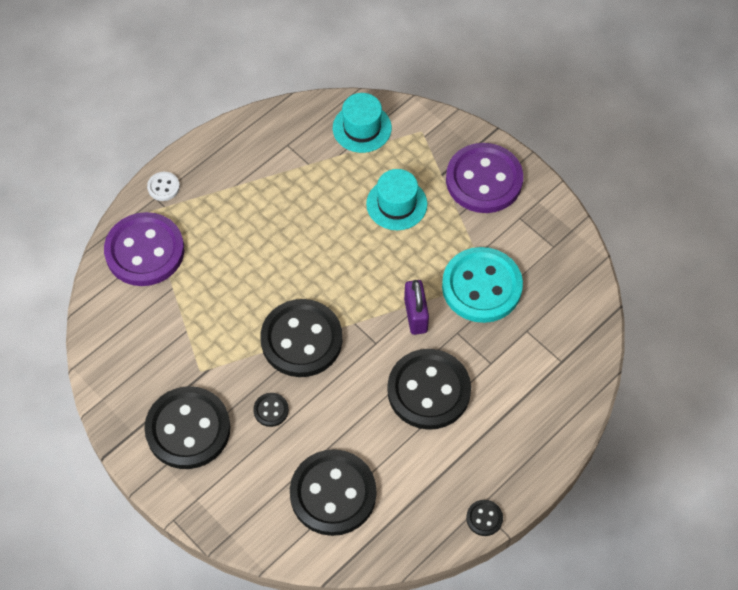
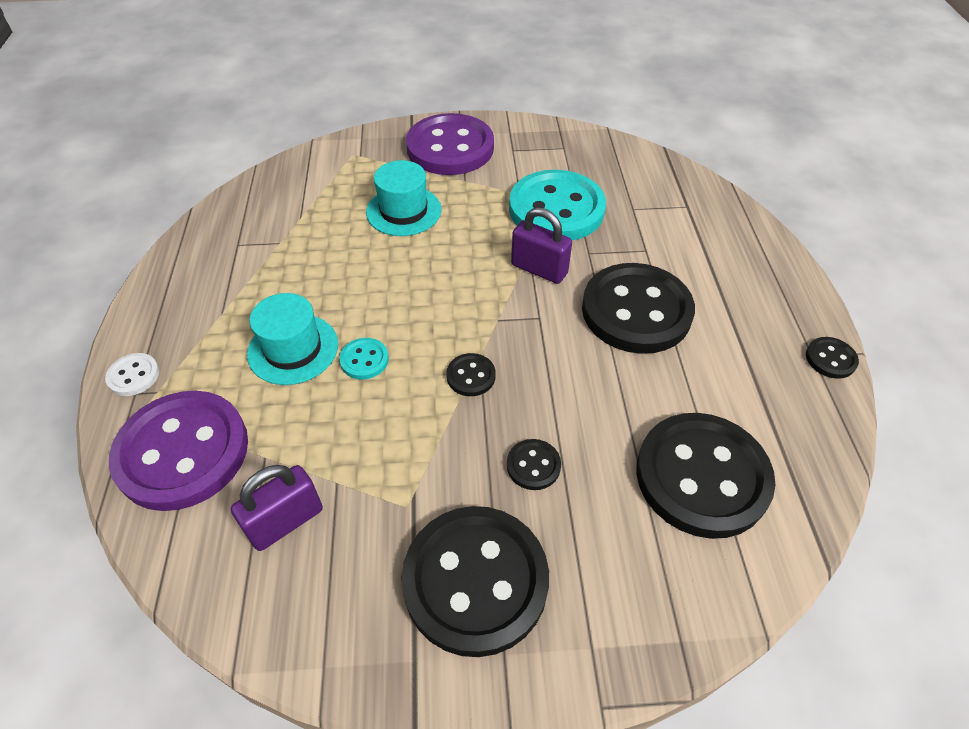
camera: 50 degrees left, 10 degrees down
black button [260,299,342,377] -> black button [446,353,496,396], size x0.42
turquoise hat [333,93,392,153] -> turquoise hat moved to [247,293,338,385]
none -> purple padlock [231,465,323,551]
none -> turquoise button [339,338,389,380]

